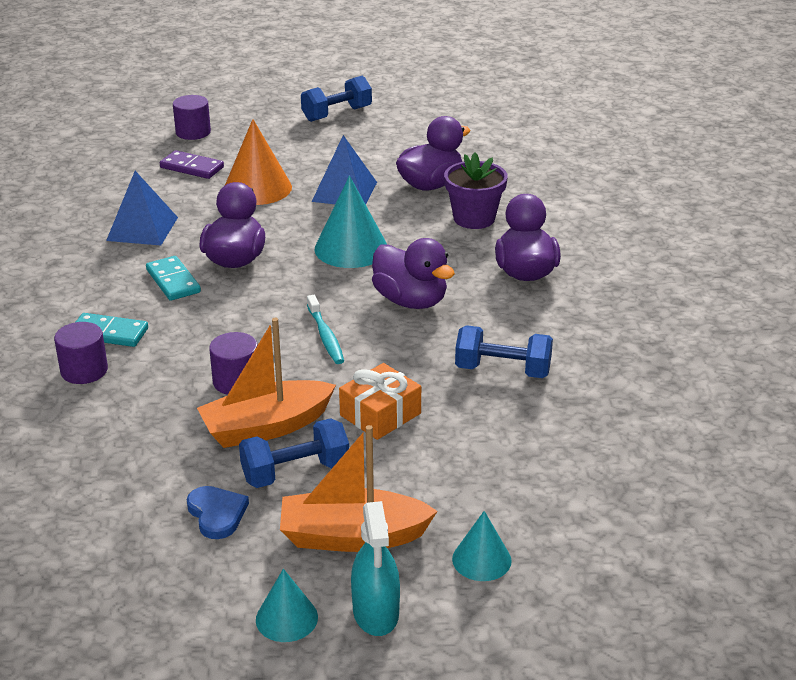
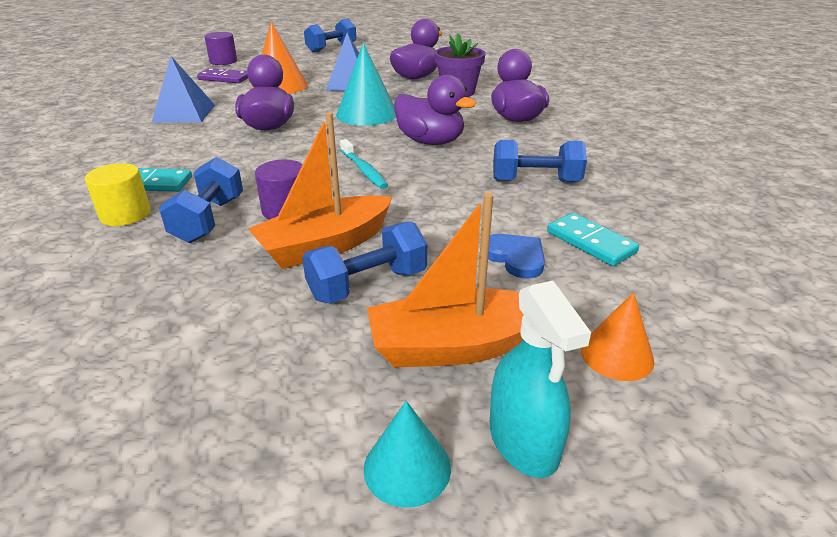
camera: 10 degrees left, 0 degrees up
purple cylinder [54,322,108,384] -> yellow cylinder [85,163,151,226]
turquoise domino [146,256,201,301] -> turquoise domino moved to [547,213,639,266]
blue heart [187,486,249,539] -> blue heart moved to [488,234,545,279]
orange gift [339,363,421,440] -> none
turquoise cone [452,511,512,581] -> orange cone [581,292,654,381]
none -> blue dumbbell [159,157,243,243]

